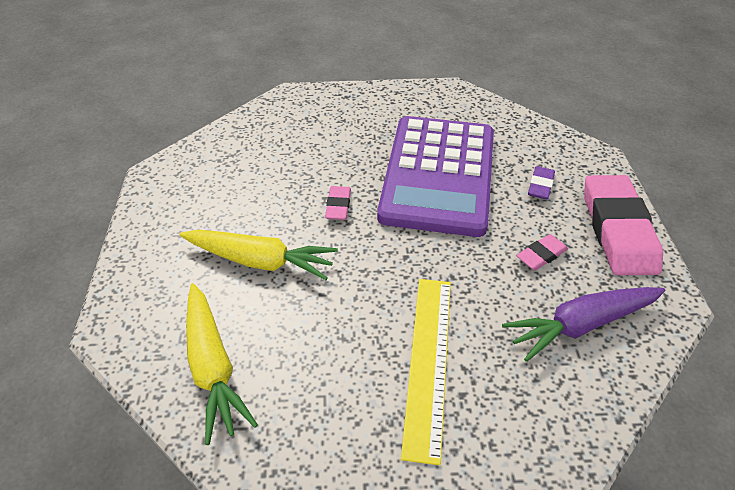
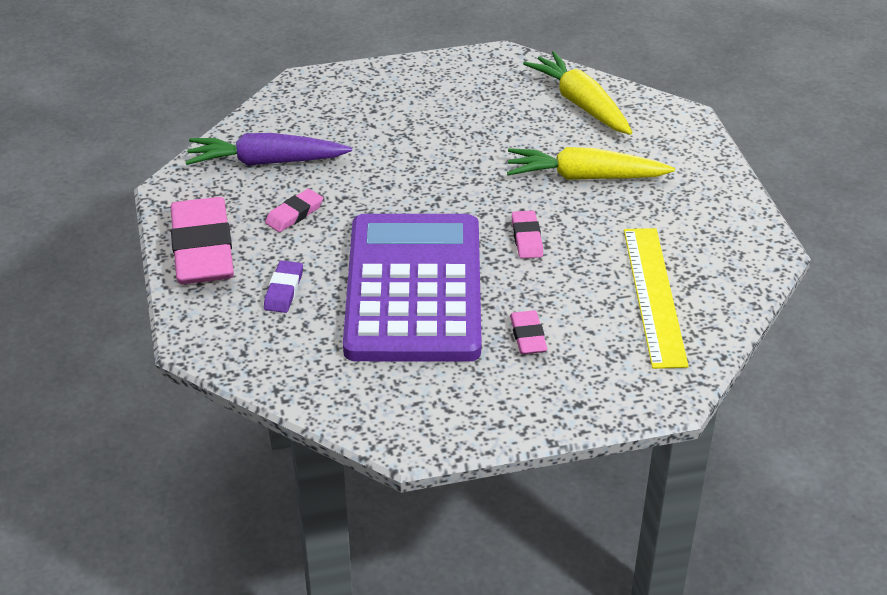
camera: 170 degrees right, 5 degrees down
yellow ruler [401,279,451,465] -> yellow ruler moved to [624,228,689,369]
purple carrot [502,287,665,362] -> purple carrot turned 150 degrees counterclockwise [185,133,352,166]
none -> pink eraser [510,310,548,354]

